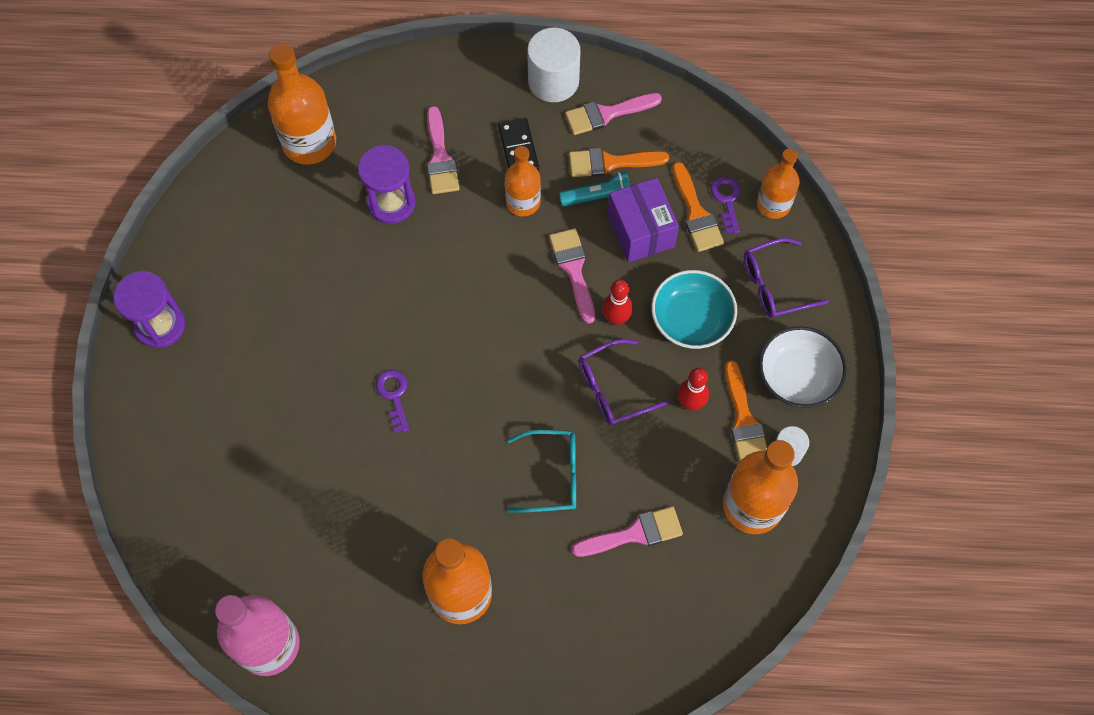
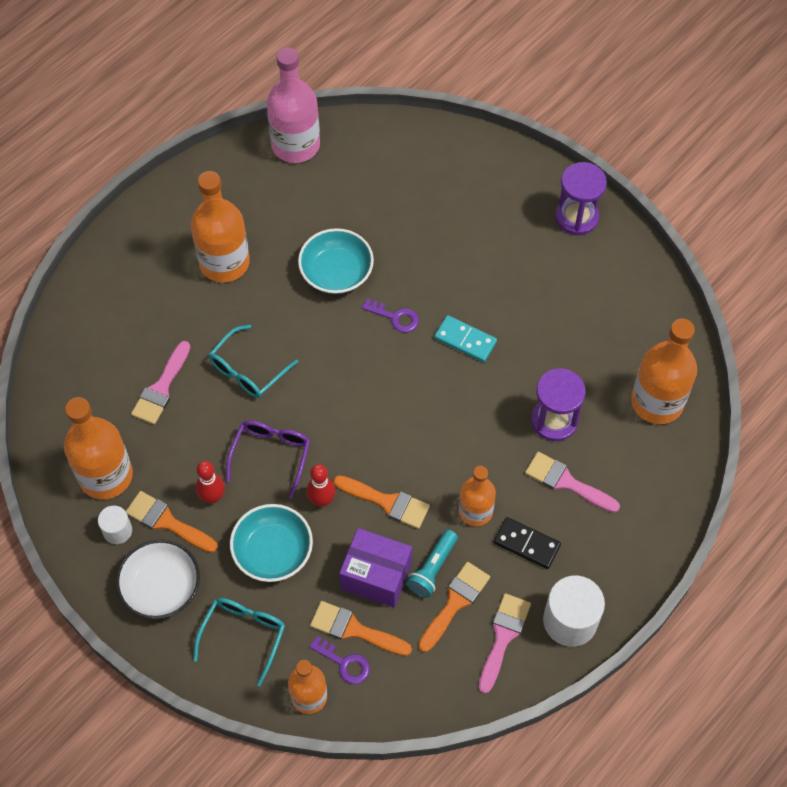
camera: 130 degrees right, 5 degrees down
pink brush [549,228,595,324] -> orange brush [333,475,430,529]
purple glasses [744,238,829,318] -> turquoise glasses [193,598,285,686]
none -> turquoise bowl [298,228,374,294]
none -> turquoise domino [434,315,497,362]

